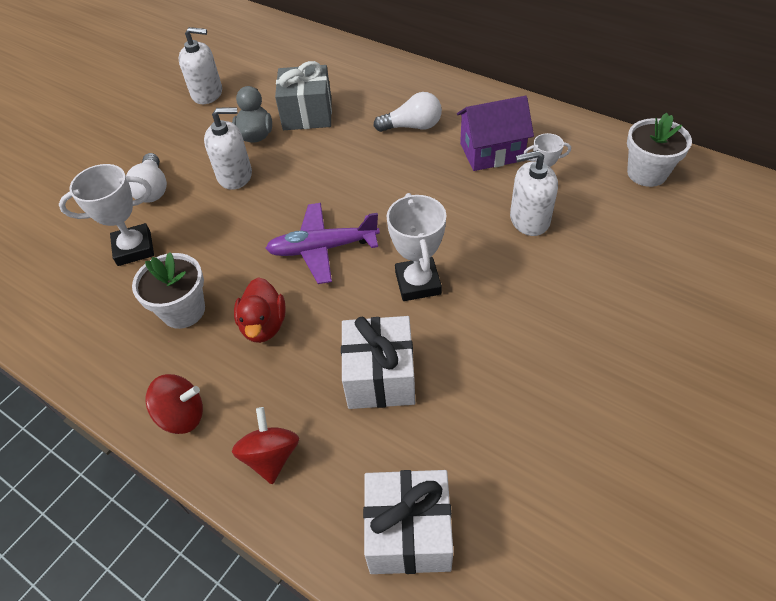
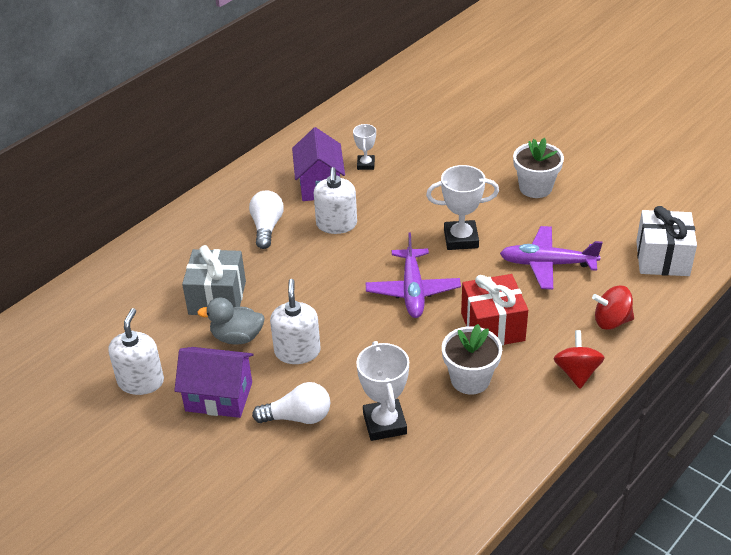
camera: 85 degrees left, 10 degrees down
red duck [234,277,286,343] -> red gift [461,274,528,345]
white gift [341,316,415,409] -> purple plane [500,226,603,290]
white soap dispenser [510,150,558,236] -> white soap dispenser moved to [314,167,357,234]
white flower pot [627,113,692,187] -> white flower pot moved to [513,138,564,198]
none -> purple house [174,347,254,418]

